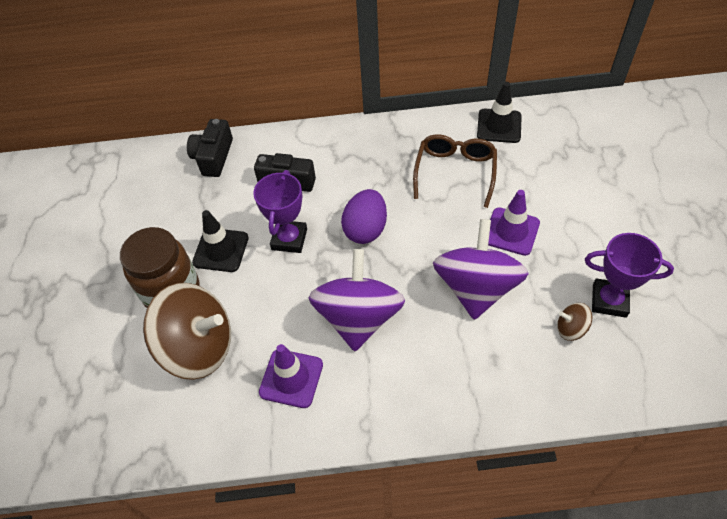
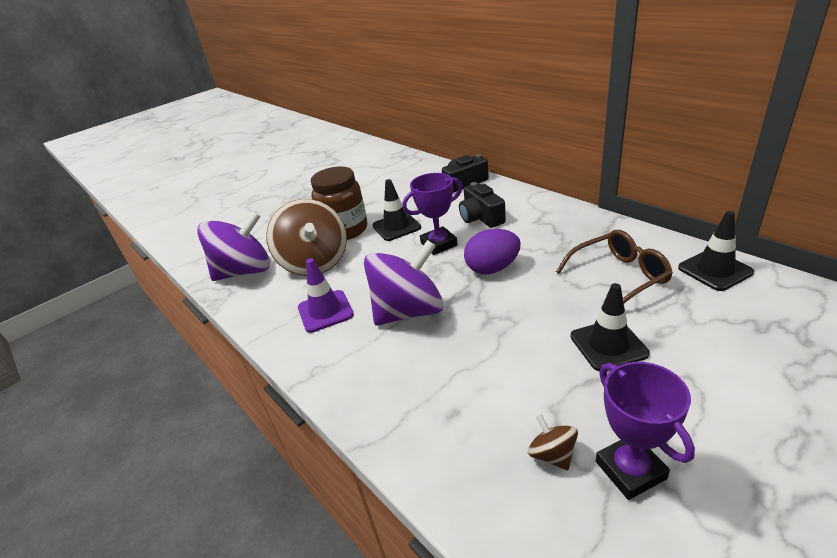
camera: 55 degrees right, 20 degrees down
purple spinning top [433,219,528,320] -> purple spinning top moved to [197,211,270,281]
purple traffic cone [488,190,540,256] -> black traffic cone [570,283,650,371]

